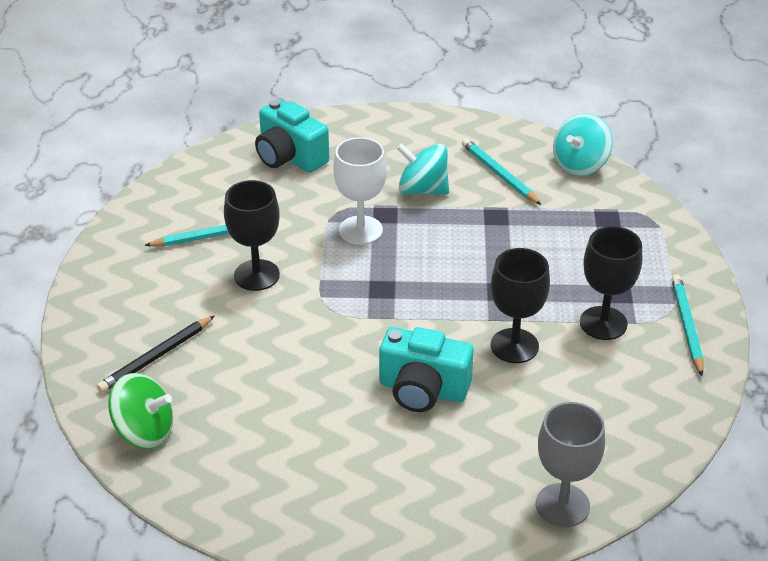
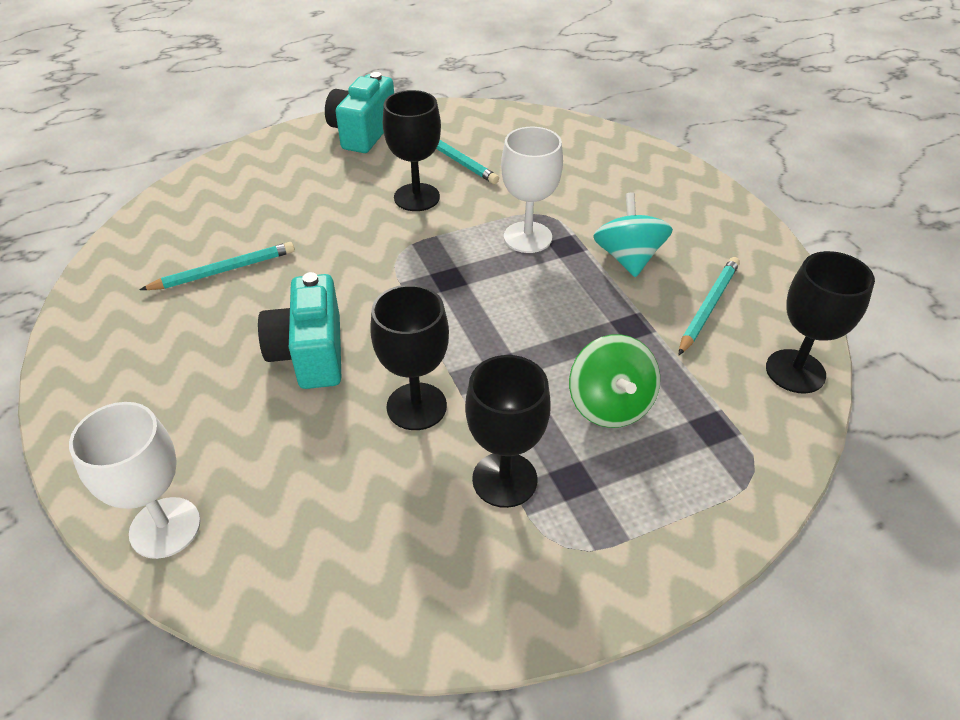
camera: 65 degrees right, 5 degrees up
black pencil [97,316,214,393] -> none
green spinning top [108,373,173,449] -> green spinning top moved to [569,334,660,428]
turquoise camera [255,99,329,173] -> turquoise camera moved to [325,72,394,153]
grey goblet [536,402,605,527] -> white goblet [69,402,201,559]
turquoise spinning top [553,113,613,176] -> black goblet [766,251,875,393]
turquoise pencil [671,274,704,376] -> turquoise pencil moved to [140,242,295,290]

